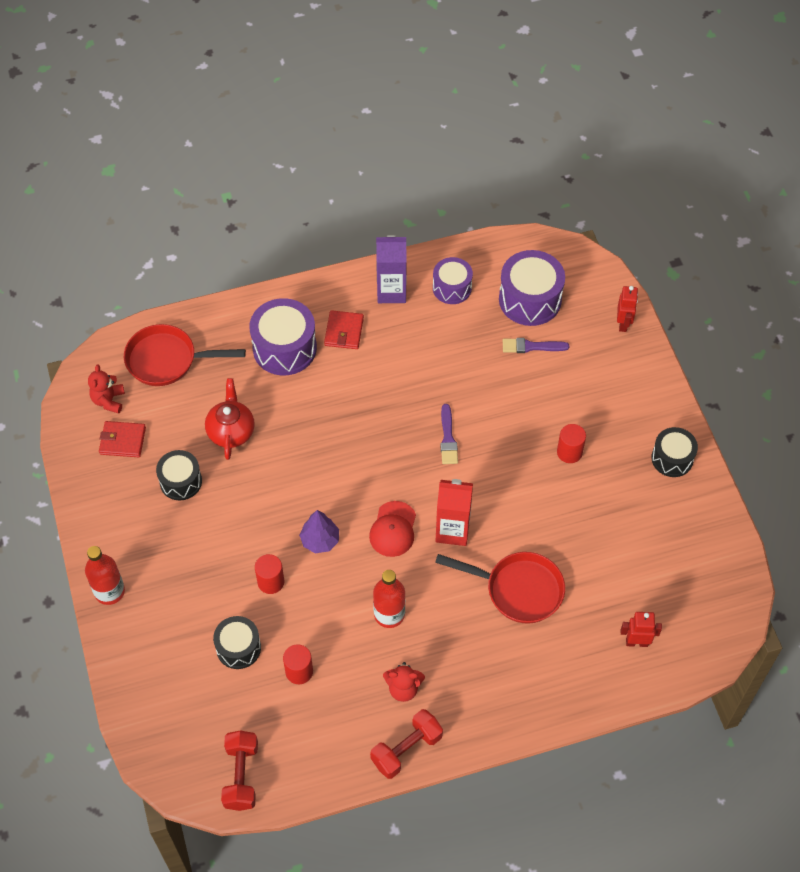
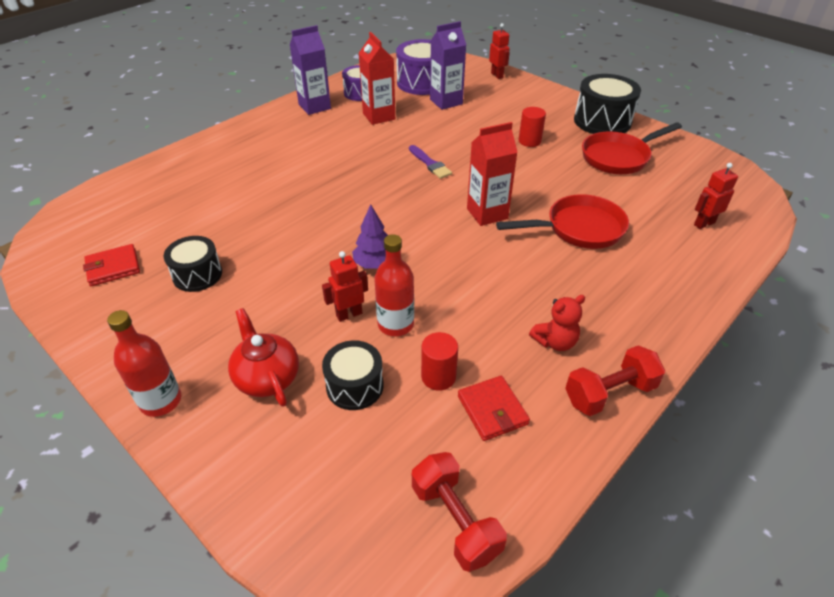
camera: 30 degrees left, 15 degrees down
red teddy bear [88,364,125,413] -> none
red pan [124,324,246,386] -> red pan moved to [582,122,682,174]
red teapot [205,378,255,460] -> red teapot moved to [228,308,299,407]
purple drum [249,298,317,375] -> none
red cylinder [255,554,284,594] -> red robot [322,251,368,322]
red wallet [324,310,364,349] -> red wallet moved to [458,376,530,441]
red cap [369,501,416,557] -> none
red dumbbell [370,709,443,779] -> red dumbbell turned 45 degrees clockwise [565,345,665,416]
red bottle [373,570,405,628] -> red bottle moved to [374,234,414,336]
purple brush [503,338,569,353] -> purple carton [430,21,466,110]
black drum [651,427,698,477] -> black drum [574,74,641,134], size x1.60
none -> red carton [359,32,395,125]

